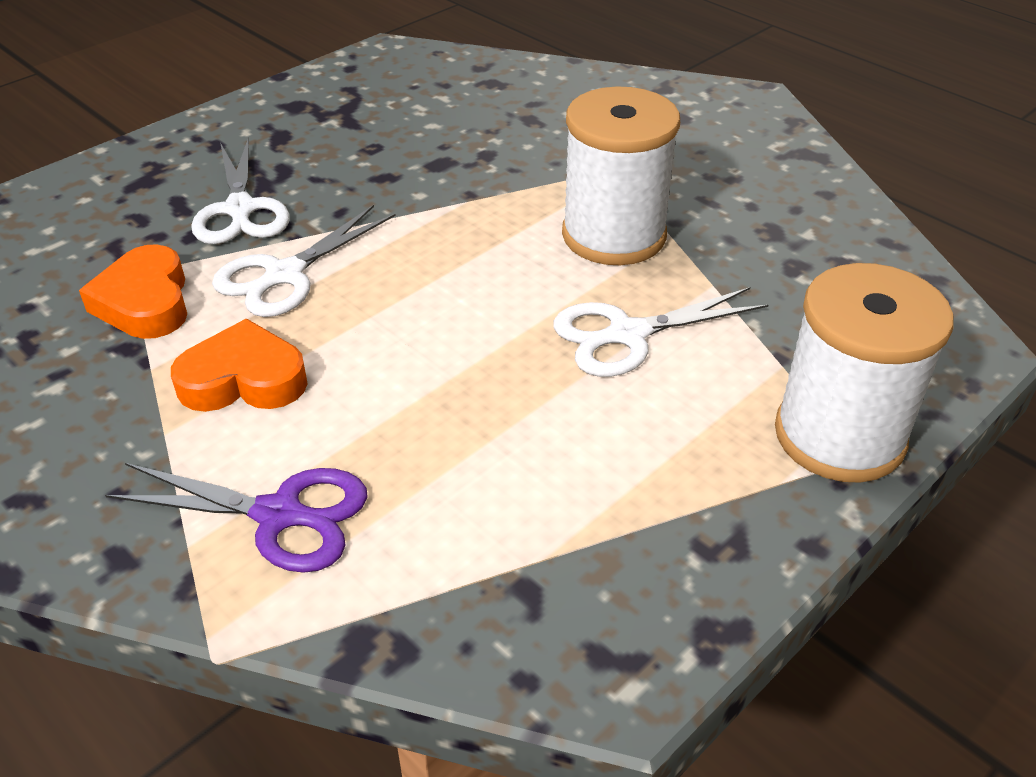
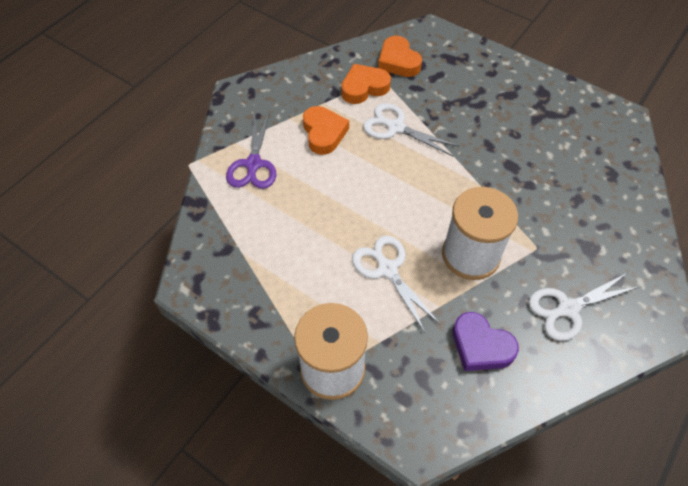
camera: 80 degrees right, 15 degrees up
white scissors [191,137,290,244] -> white scissors moved to [529,273,640,341]
none -> orange heart [378,36,422,77]
none -> purple heart [453,312,519,371]

